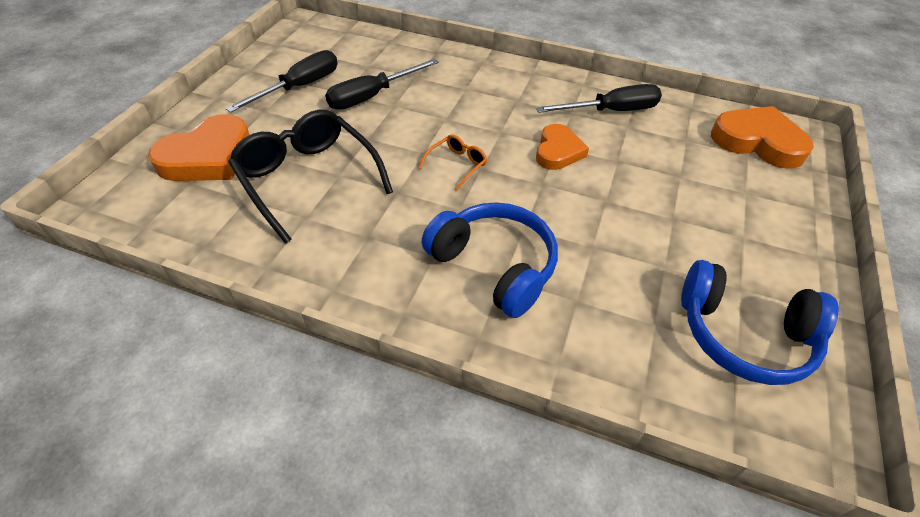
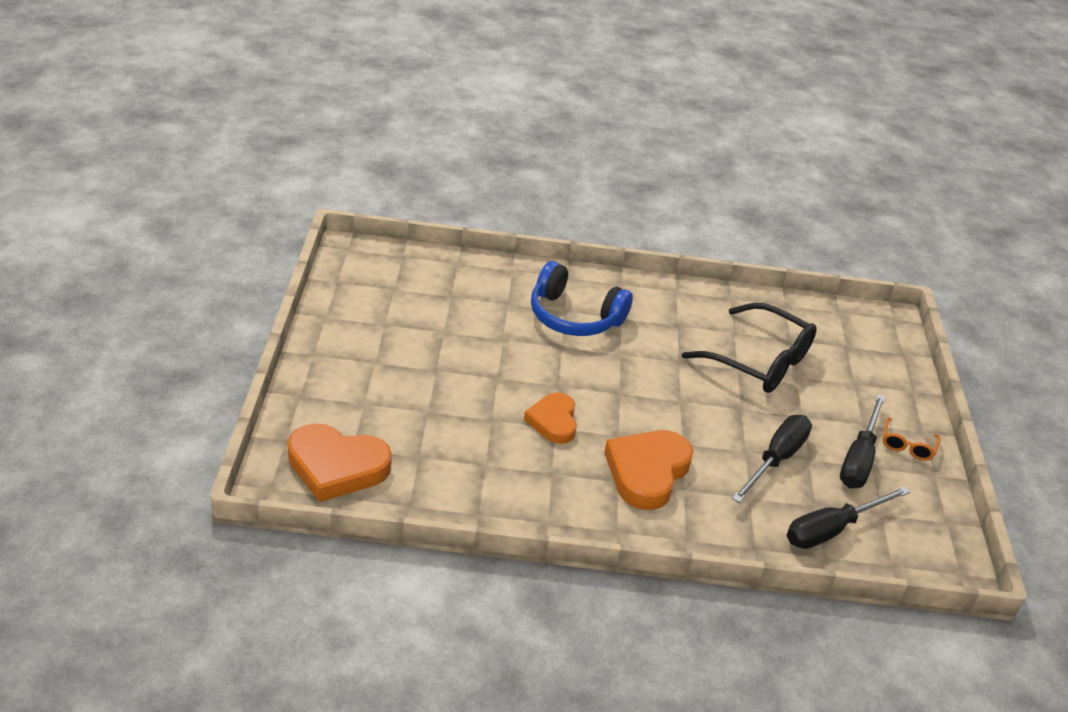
camera: 160 degrees right, 10 degrees down
orange heart [148,114,250,181] -> orange heart moved to [604,430,693,510]
orange glasses [419,134,487,191] -> orange glasses moved to [883,418,941,461]
black screwdriver [536,84,662,113] -> black screwdriver moved to [787,486,910,549]
blue headphones [681,260,839,385] -> none

